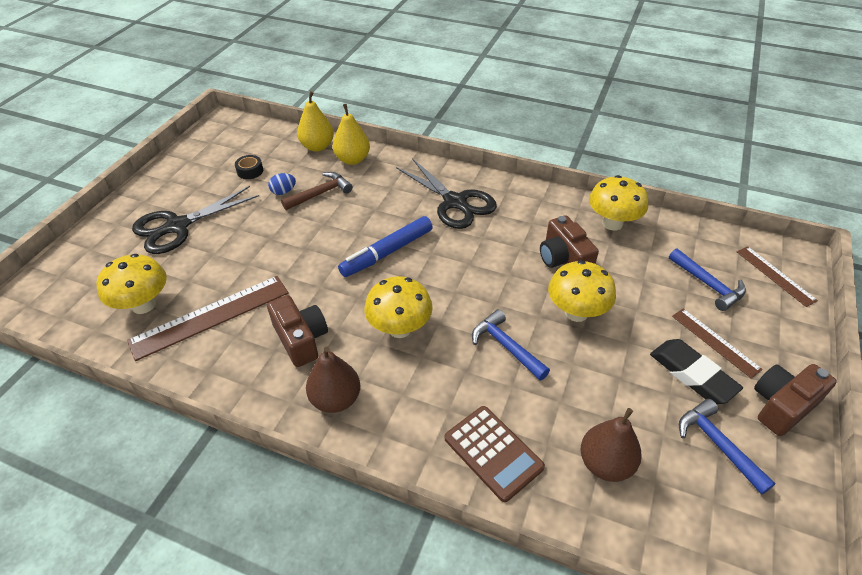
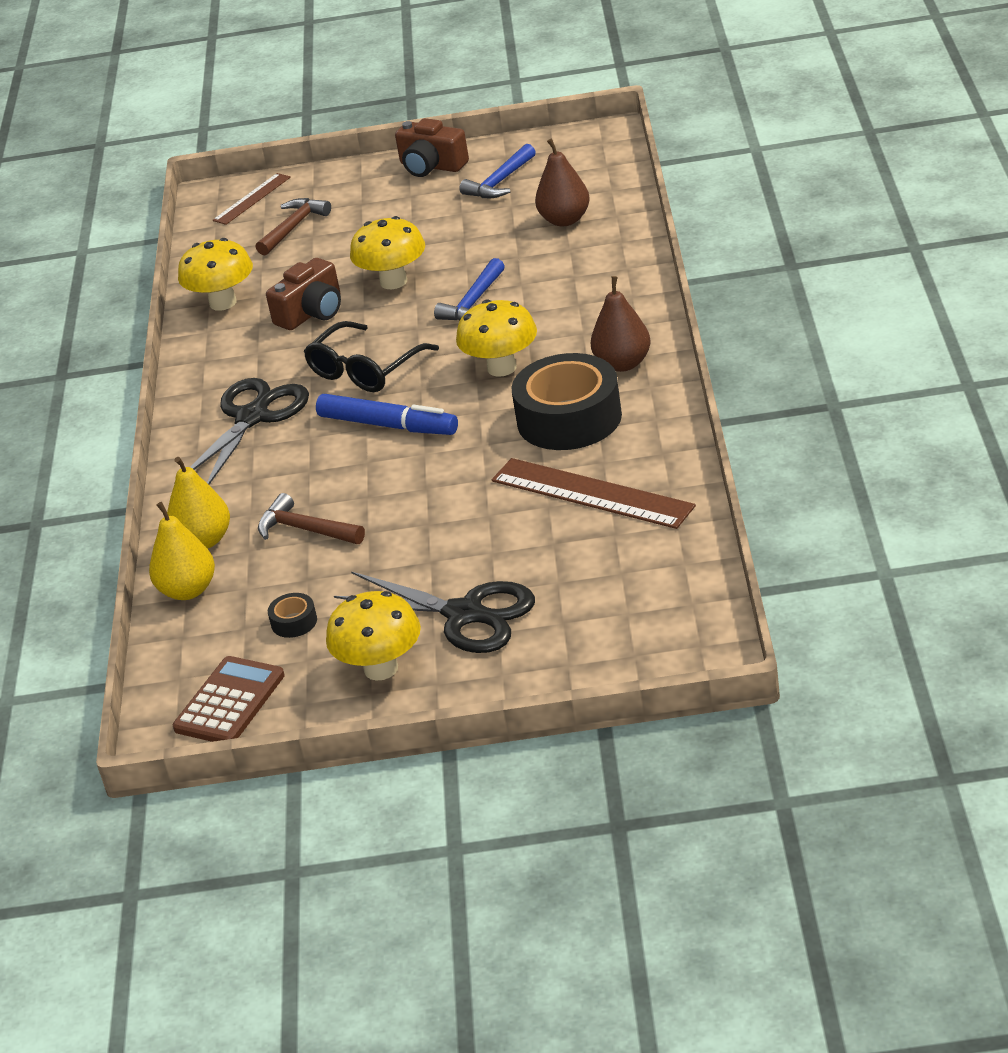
camera: 110 degrees left, 10 degrees down
yellow mushroom [97,254,167,314] -> yellow mushroom moved to [326,591,421,681]
brown camera [267,295,328,367] -> black tape [511,353,622,450]
blue egg [268,173,296,195] -> none
brown calculator [445,406,545,502] -> brown calculator moved to [173,656,285,742]
black eraser [650,339,743,404] -> none
blue hammer [669,248,746,311] -> brown hammer [256,198,331,256]
brown ruler [672,309,763,379] -> none
none -> black glasses [304,321,439,392]

